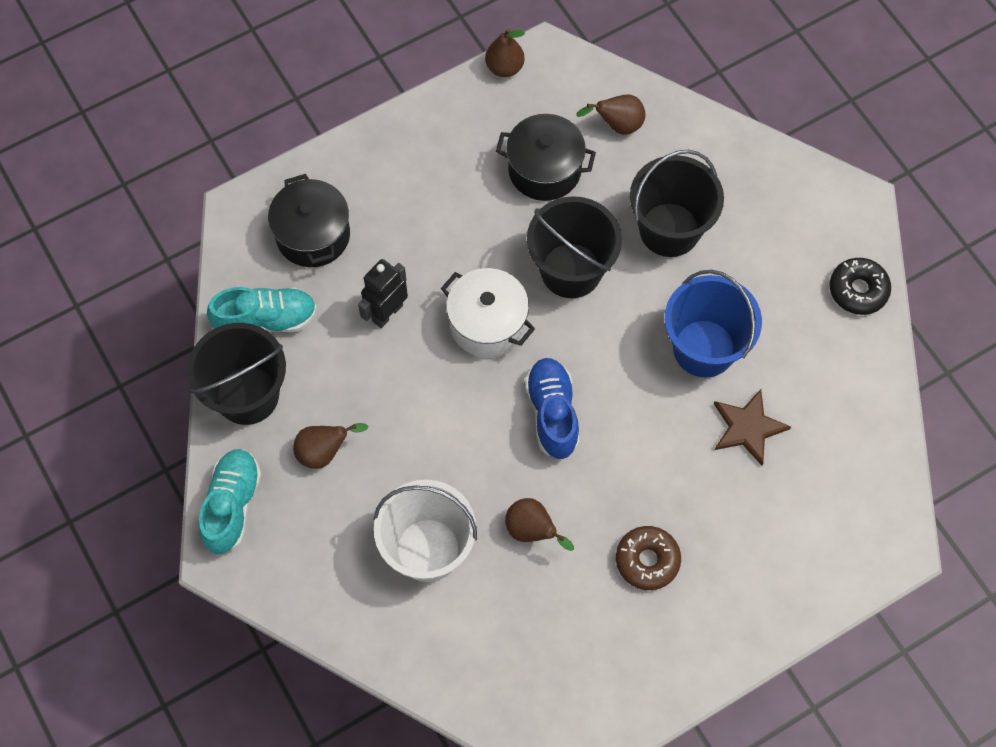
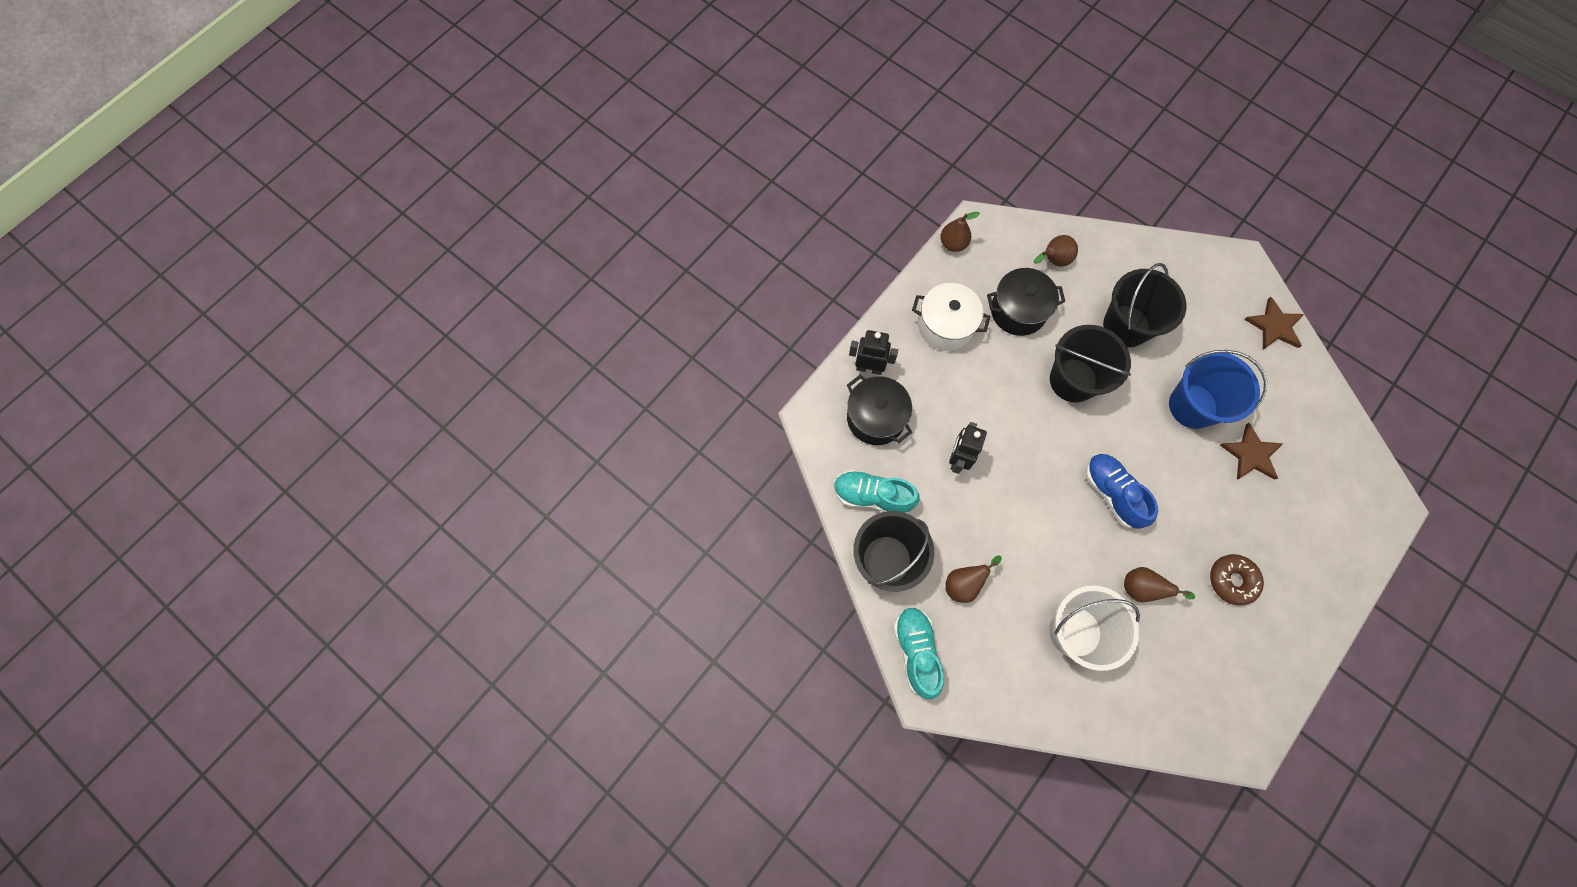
camera: 20 degrees left, 5 degrees up
turquoise shoe [207,287,317,332] -> turquoise shoe turned 135 degrees counterclockwise [834,470,920,514]
white pot [441,268,535,358] -> white pot moved to [912,283,991,351]
black donut [829,258,891,315] -> brown star [1244,297,1304,349]
none -> black robot [849,330,898,375]

